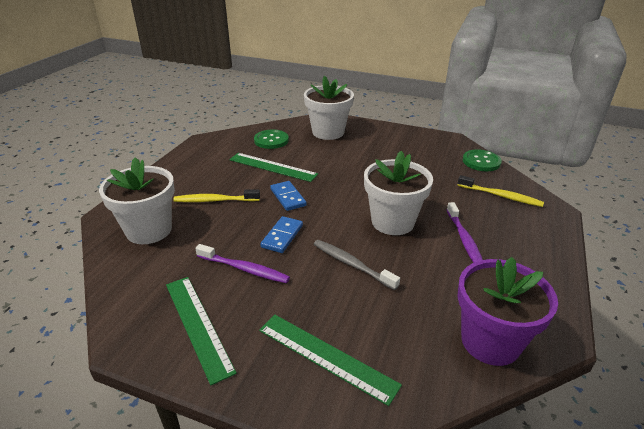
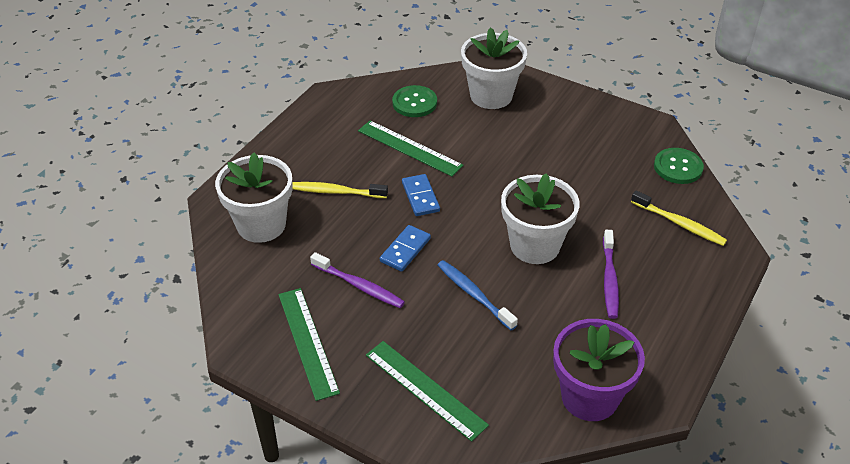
camera: 10 degrees right, 10 degrees up
grey toothbrush [314,240,400,290] -> blue toothbrush [438,260,518,330]

